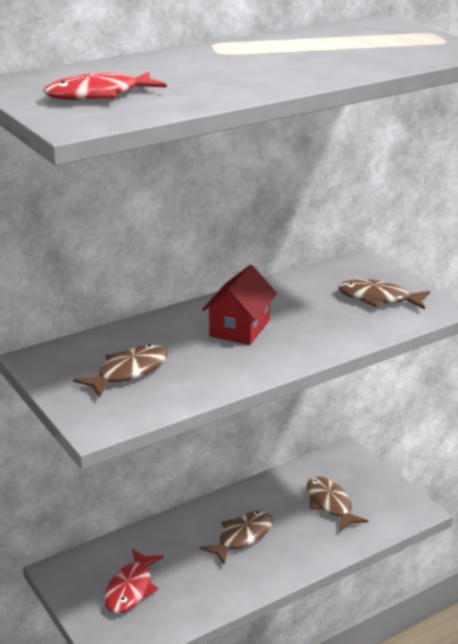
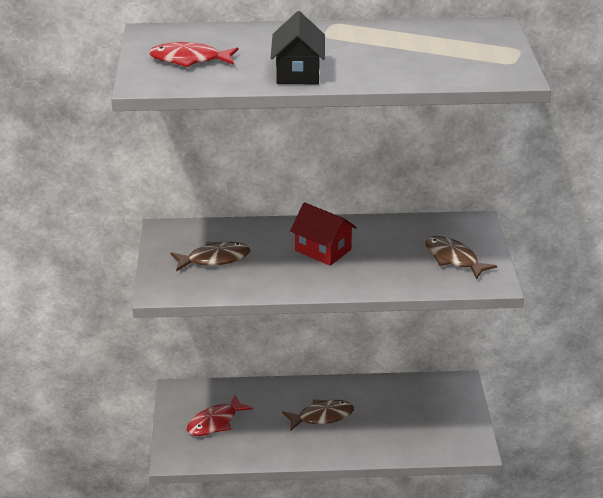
camera: 30 degrees right, 5 degrees up
red house [202,265,277,345] -> red house turned 75 degrees clockwise [290,202,357,266]
brown fish [307,476,368,531] -> none
none -> black house [271,11,325,84]

